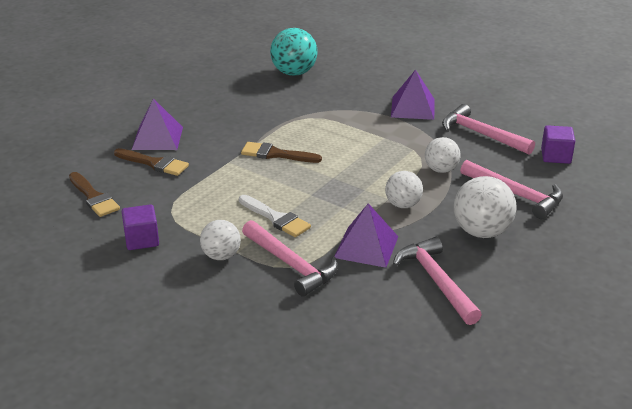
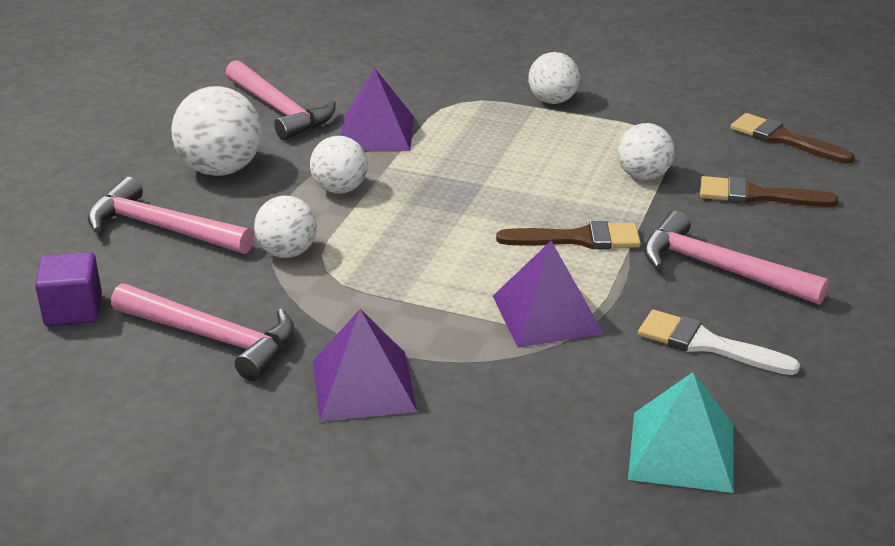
camera: 165 degrees right, 0 degrees up
purple cube [122,204,159,250] -> none
purple pyramid [132,98,183,150] -> purple pyramid moved to [493,241,604,348]
white brush [239,195,311,237] -> white brush moved to [638,310,800,375]
pink hammer [242,220,338,297] -> pink hammer moved to [644,211,829,305]
turquoise ball [270,28,317,76] -> turquoise pyramid [628,372,734,493]
none -> white ball [617,123,675,180]

